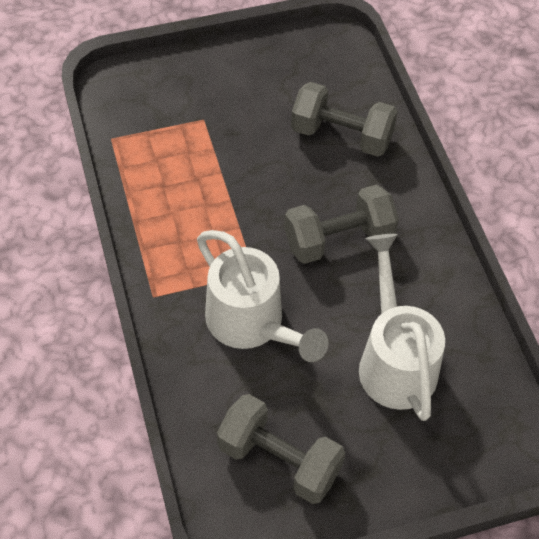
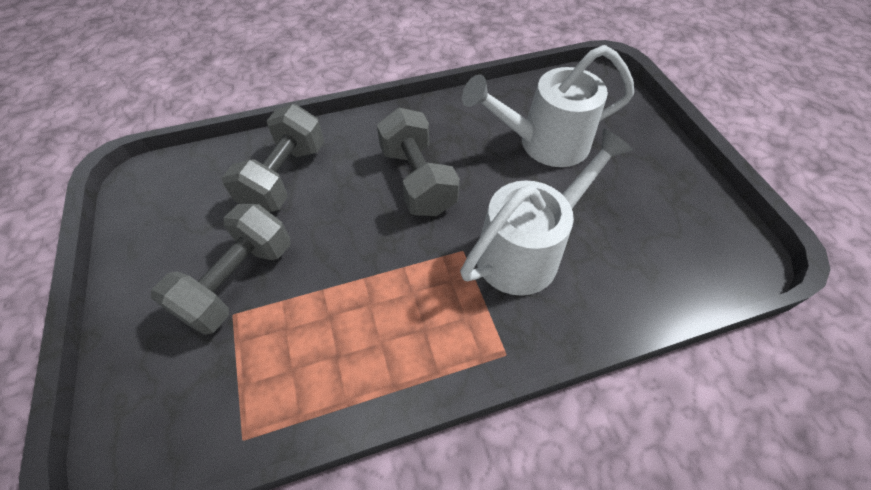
camera: 90 degrees left, 0 degrees up
grey dumbbell [217,394,345,504] -> grey dumbbell moved to [151,204,291,335]

